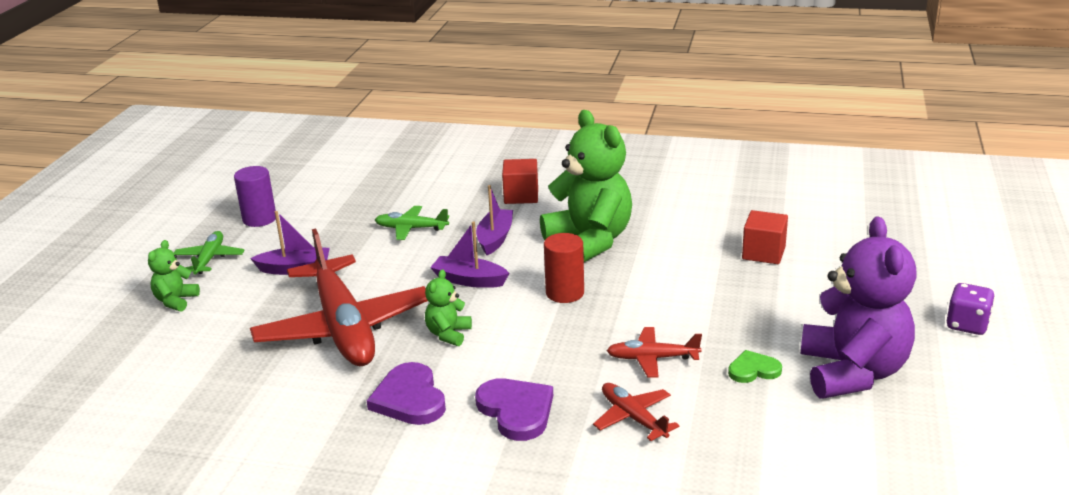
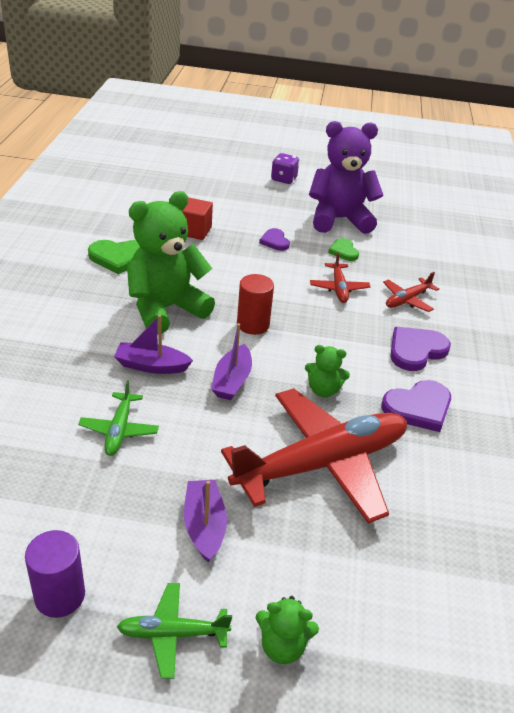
camera: 100 degrees left, 10 degrees up
red cube [502,159,538,204] -> none
none -> green heart [88,240,140,274]
none -> purple heart [259,228,290,251]

